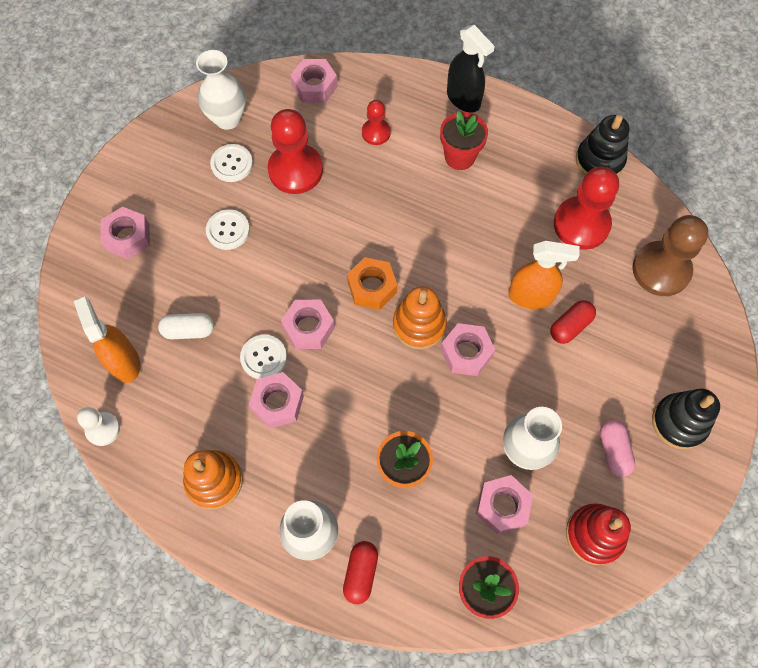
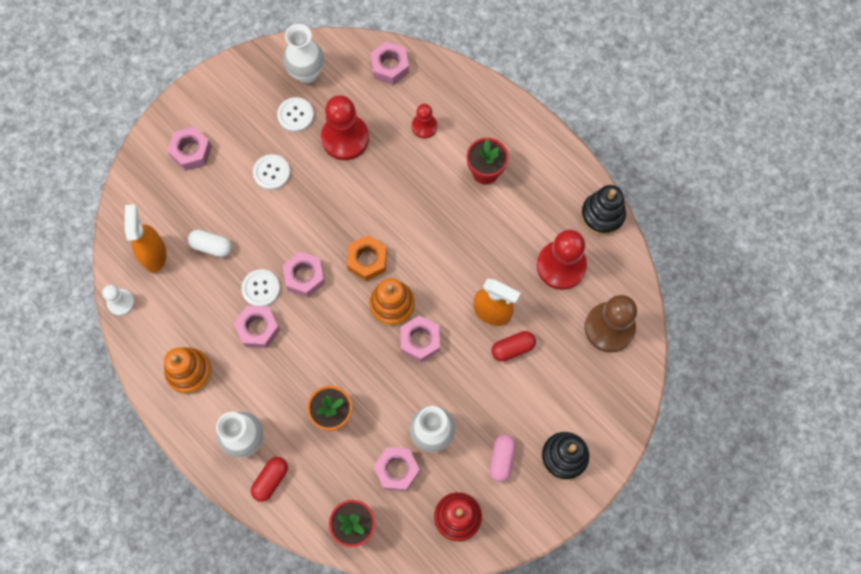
camera: 20 degrees right, 5 degrees up
black spray bottle [447,25,495,113] -> none

